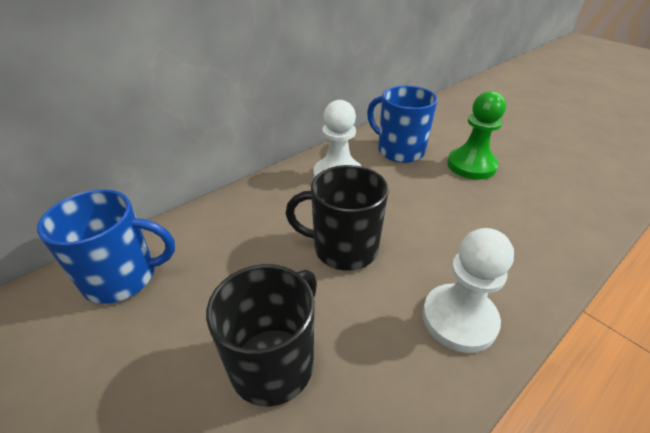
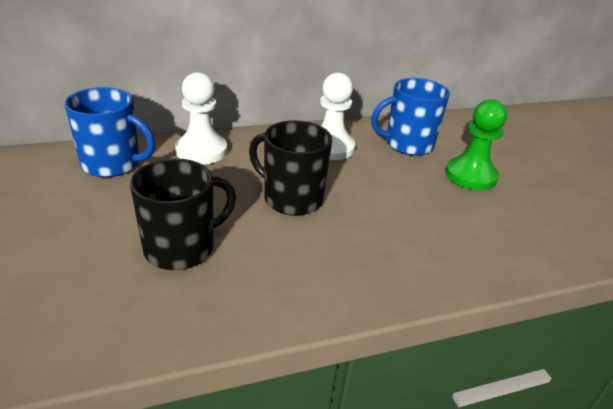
camera: 20 degrees right, 5 degrees down
blue mug [367,86,438,163] -> blue mug turned 75 degrees counterclockwise [371,78,450,155]
white pawn [423,228,514,353] -> white pawn moved to [175,72,227,165]

